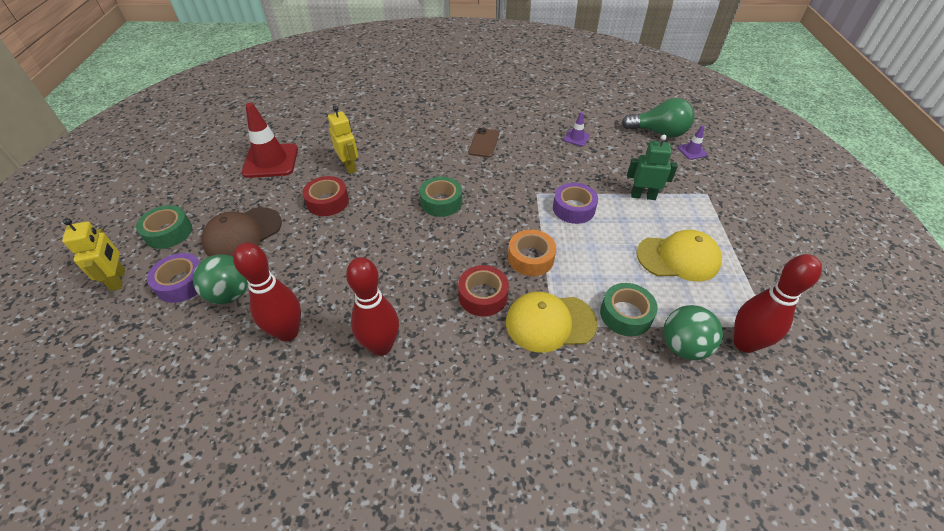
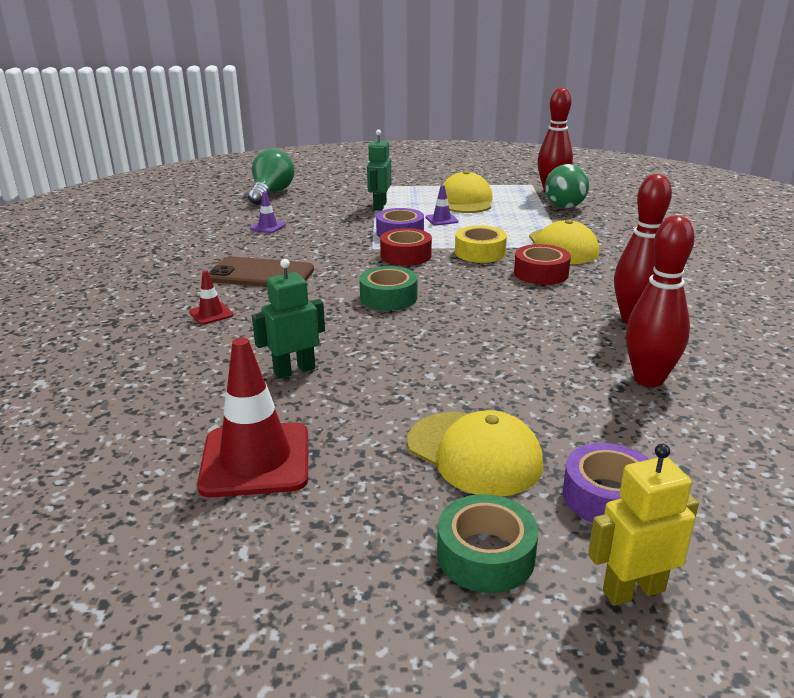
camera: 90 degrees left, 20 degrees down
green ball [193,254,248,304] -> none
brown cap [202,207,282,257] -> yellow cap [407,410,543,496]
red tape [303,176,349,216] -> red tape moved to [380,228,432,266]
yellow robot [328,106,358,174] -> green robot [252,259,325,379]
brown phone [469,128,499,158] -> brown phone [208,257,314,287], size x1.55
orange tape [508,230,556,276] -> yellow tape [455,226,507,263]
green tape [600,283,658,336] -> none
purple traffic cone [678,125,708,160] -> purple traffic cone moved to [426,185,459,226]
none -> red traffic cone [189,270,233,325]

